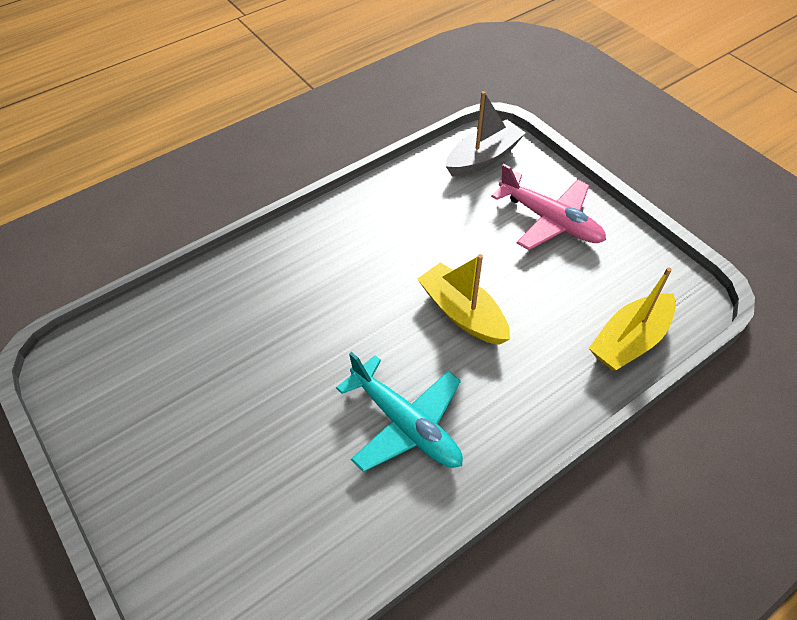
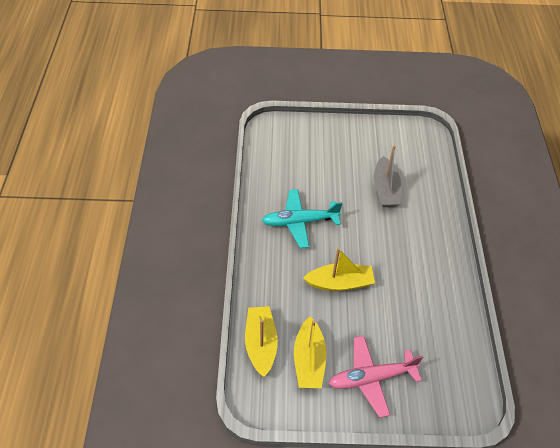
camera: 125 degrees right, 0 degrees up
grey boat [446,91,526,176] -> grey boat moved to [374,145,401,207]
none -> yellow boat [294,317,327,388]

